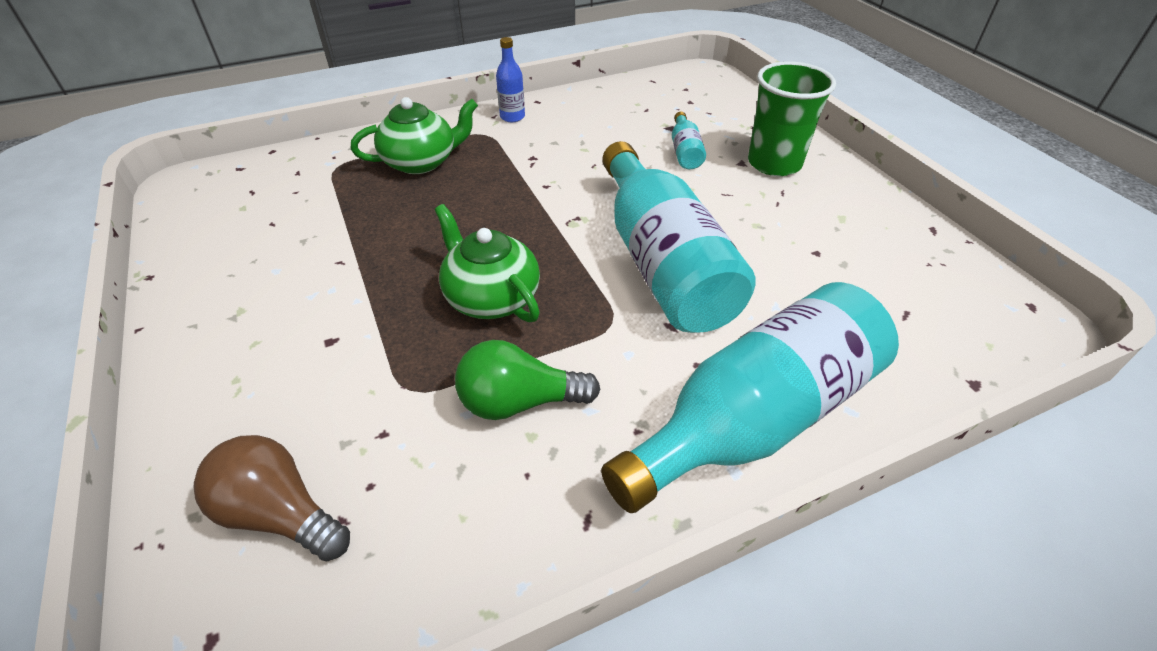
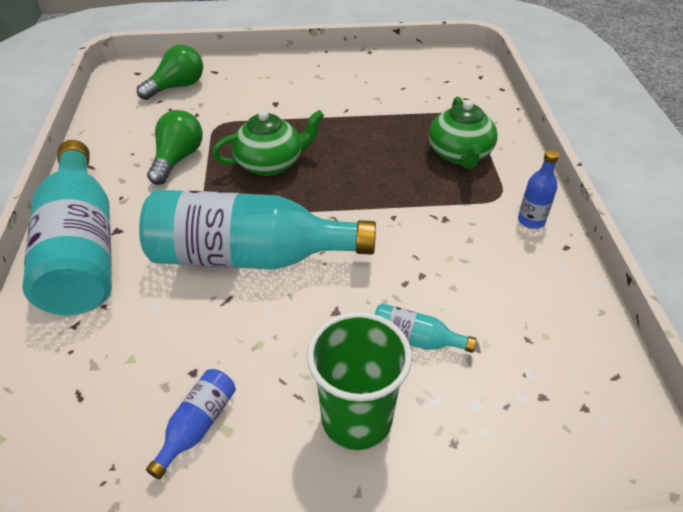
camera: 110 degrees right, 0 degrees up
brown light bulb [194,435,350,561] -> green light bulb [137,44,203,100]
none -> blue bottle [146,369,236,479]

